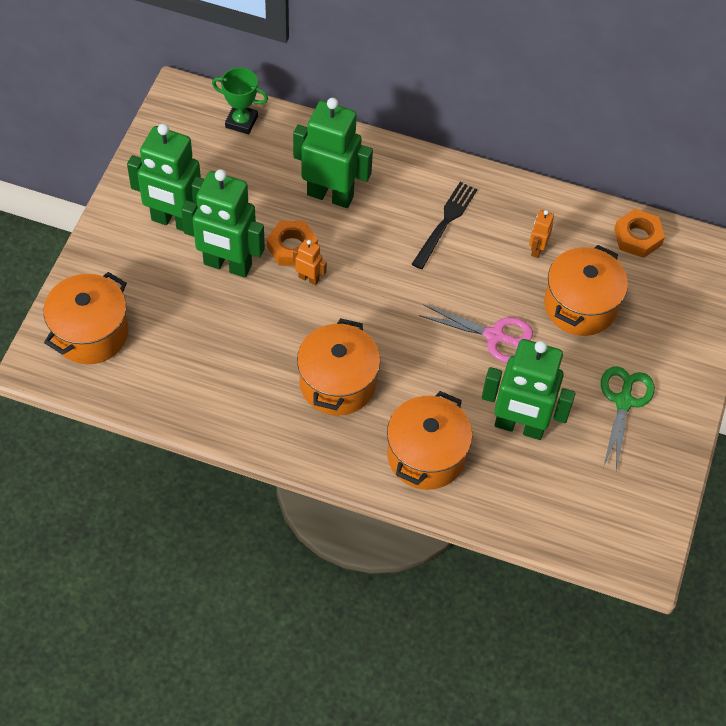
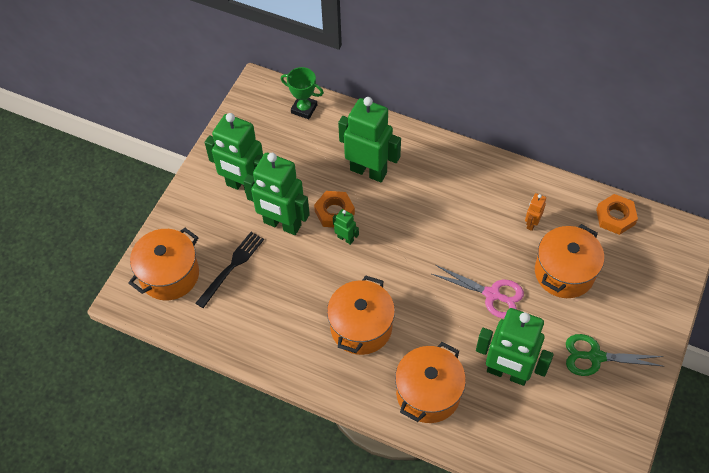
camera: 10 degrees right, 0 degrees up
orange robot [293,239,327,286] -> green robot [333,209,359,245]
black fork [412,182,477,269] -> black fork moved to [196,232,264,308]
green scissors [601,366,655,472] -> green scissors turned 105 degrees counterclockwise [566,334,663,376]

